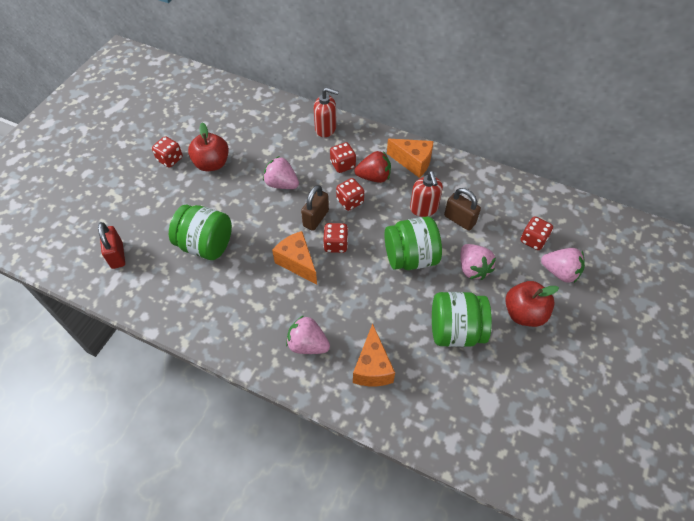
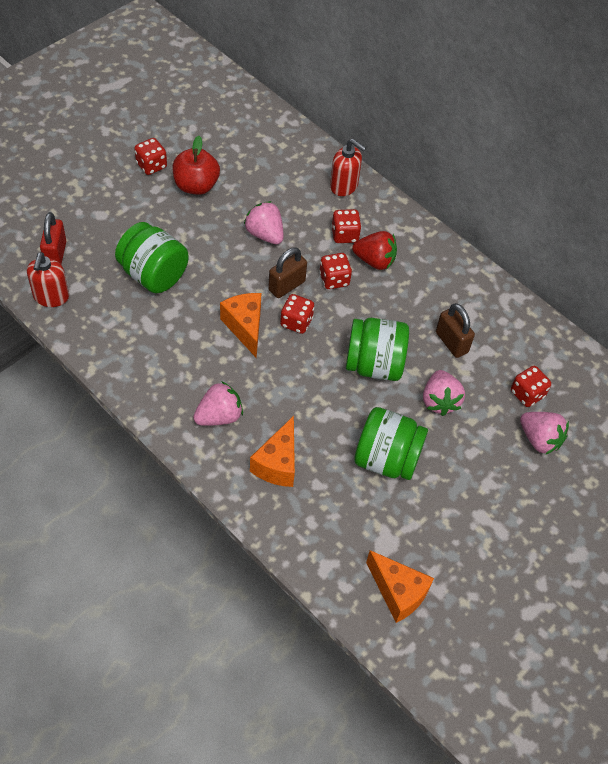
camera: 15 degrees right, 0 degrees up
pink strawberry [286,315,330,354] -> pink strawberry turned 105 degrees clockwise [193,381,243,426]
orange cheese [387,139,433,178] -> orange cheese moved to [366,550,434,623]
red soap dispenser [410,171,443,217] -> red soap dispenser moved to [27,252,69,307]
red apple [505,281,559,327] -> none

